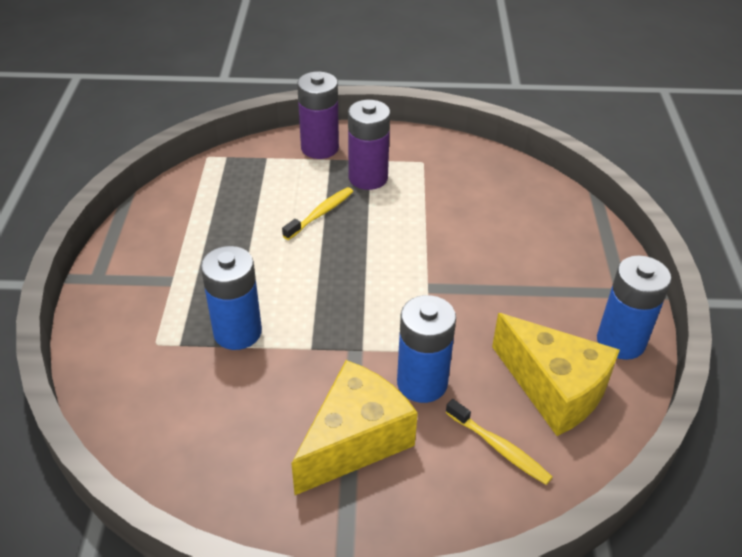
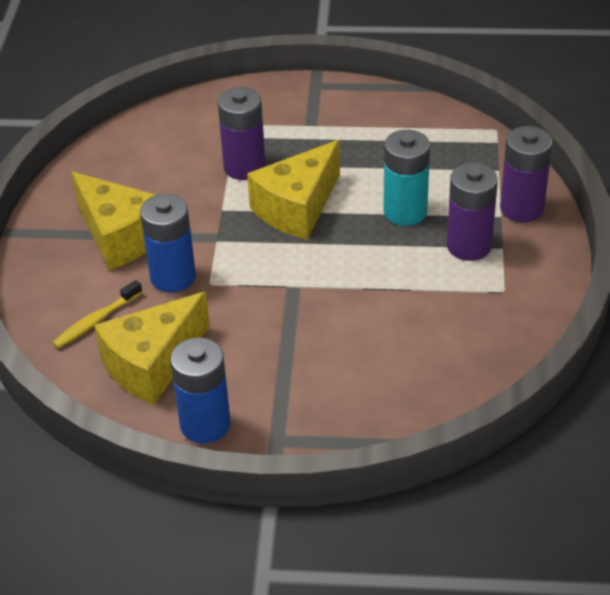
camera: 95 degrees right, 0 degrees up
blue battery [201,246,262,350] -> purple battery [218,87,266,180]
yellow toothbrush [282,187,353,240] -> turquoise battery [383,130,430,226]
none -> yellow cheese [247,140,340,240]

